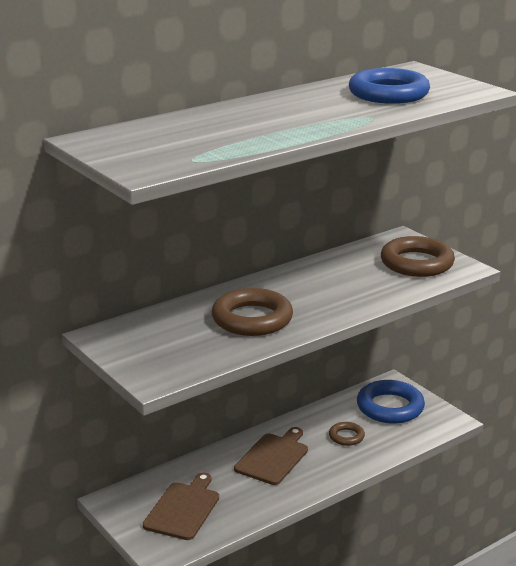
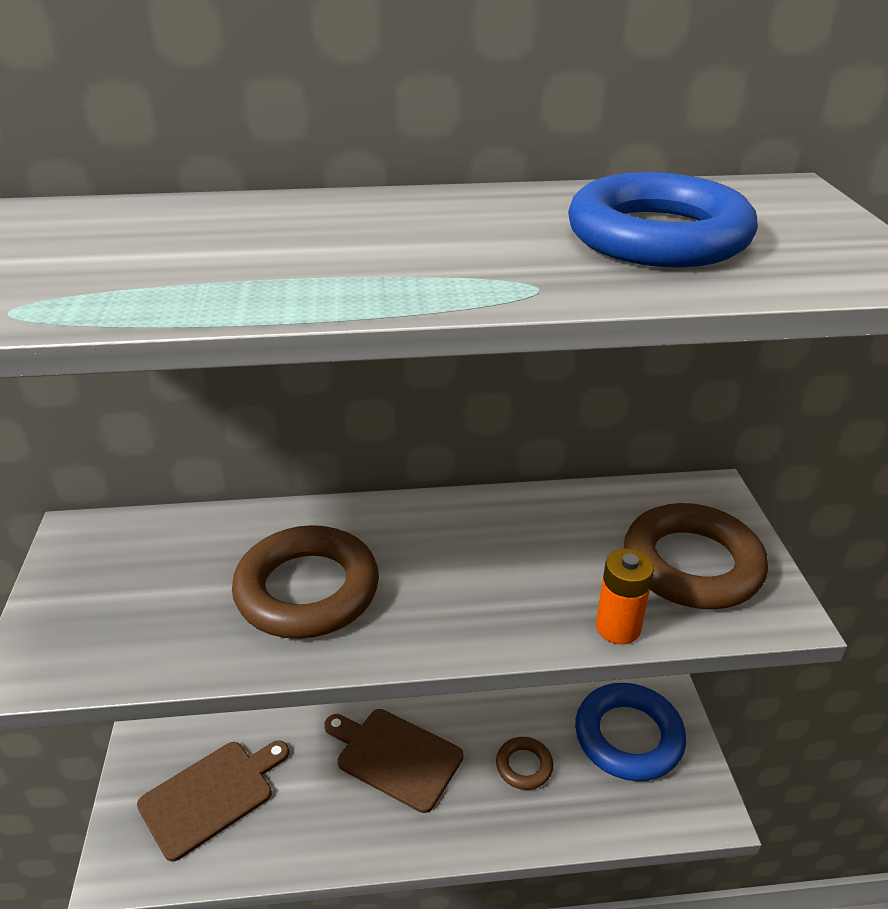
camera: 30 degrees right, 10 degrees up
brown cutting board [234,427,308,485] -> brown cutting board turned 120 degrees counterclockwise [324,709,463,813]
none -> orange battery [596,549,654,645]

